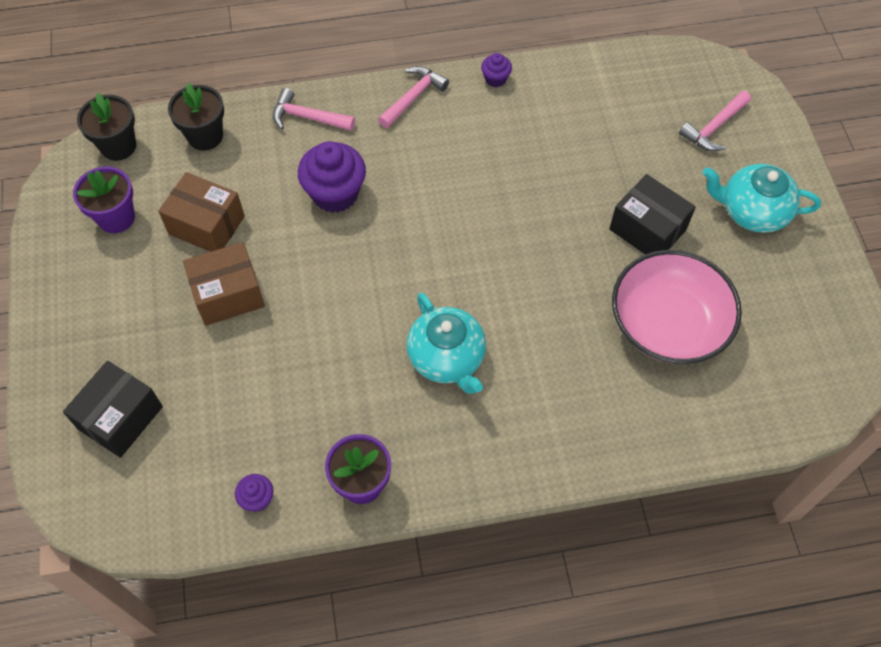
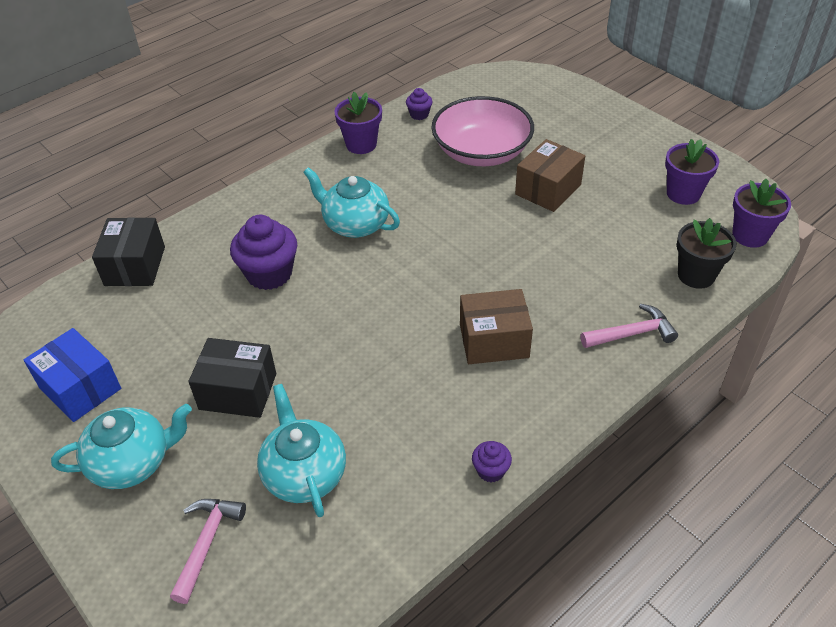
camera: 150 degrees right, 15 degrees down
black box [63,361,163,458] -> black box moved to [92,217,165,286]
black flower pot [77,93,136,161] -> purple flower pot [732,179,791,248]
brown box [158,172,245,252] -> brown box moved to [460,289,533,364]
purple cupcake [298,141,366,213] -> purple cupcake moved to [230,215,297,290]
pink hammer [378,66,449,128] -> none
pink bowl [612,250,742,364] -> pink bowl moved to [431,96,534,166]
none -> blue box [24,328,121,422]
none -> turquoise teapot [257,384,346,517]

